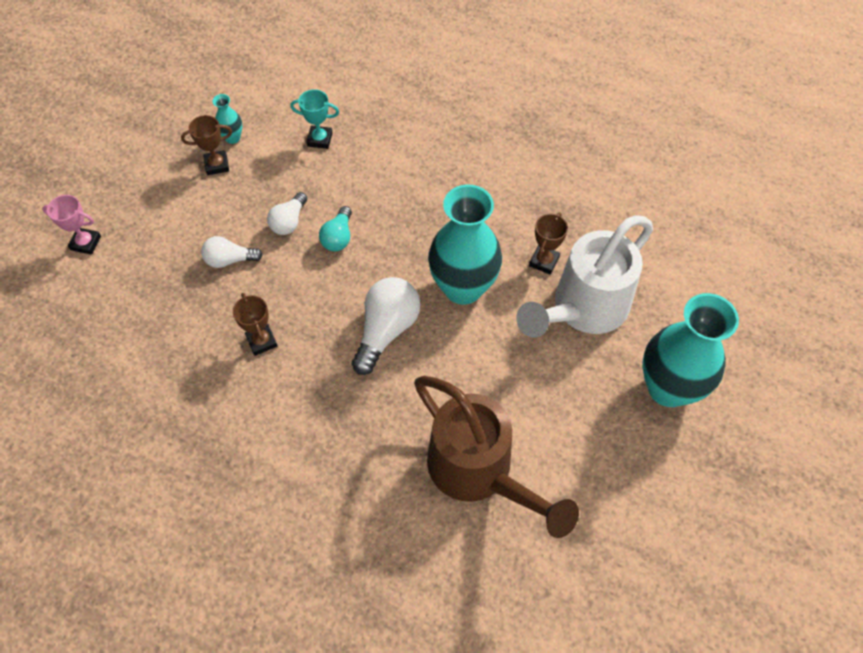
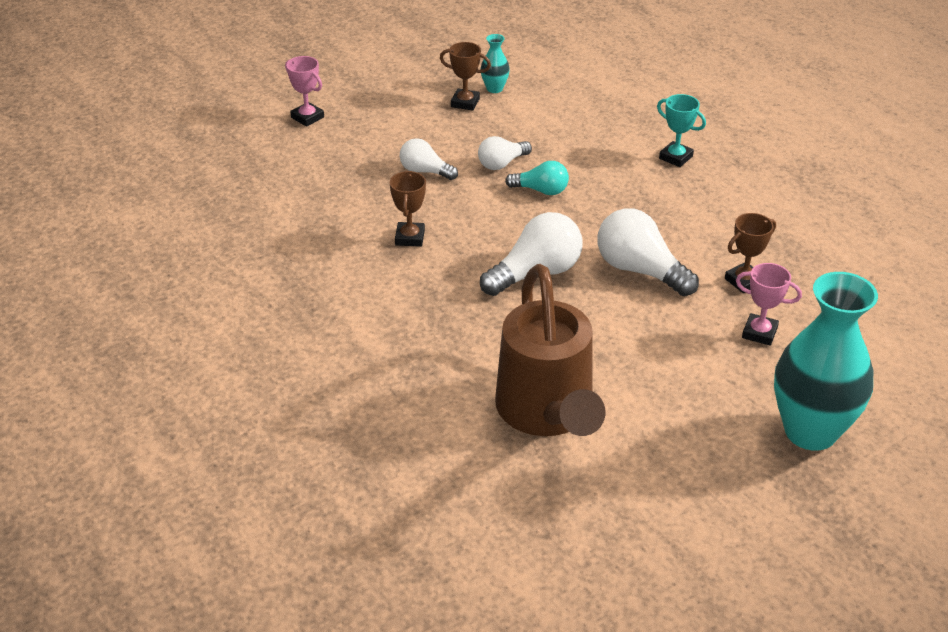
camera: 30 degrees right, 20 degrees down
turquoise trophy [290,89,339,149] -> turquoise trophy moved to [657,94,706,167]
turquoise light bulb [319,206,352,252] -> turquoise light bulb turned 120 degrees counterclockwise [505,161,569,195]
turquoise vase [428,185,502,305] -> white light bulb [597,208,699,296]
white watering can [516,216,653,338] -> pink trophy [736,263,802,346]

